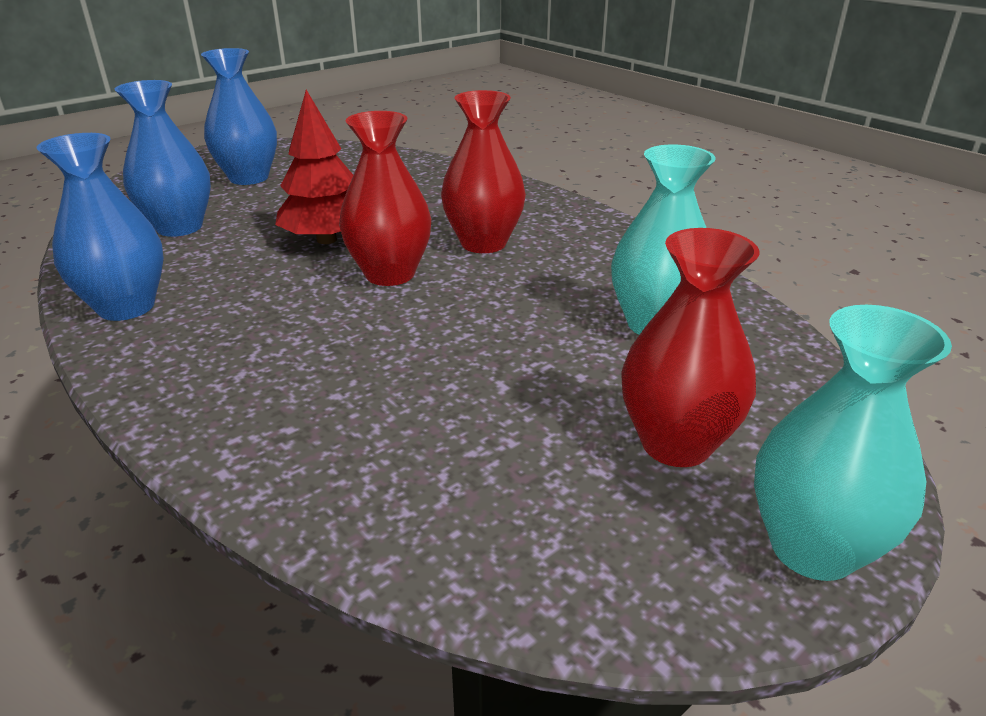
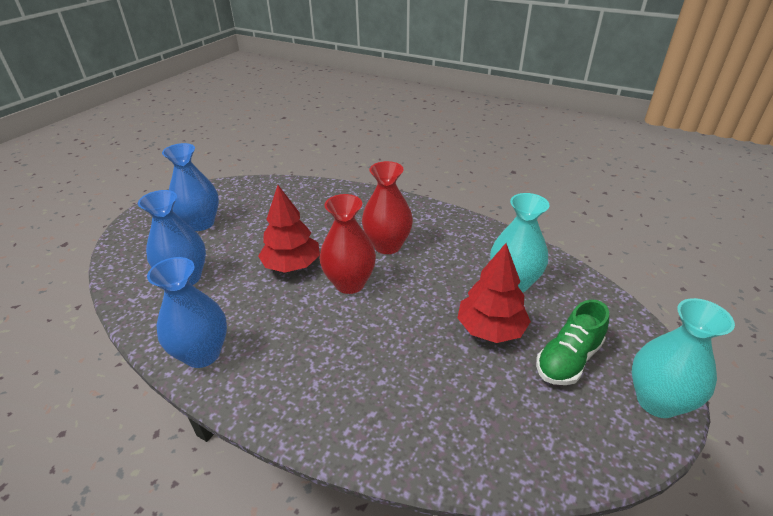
camera: 20 degrees left, 5 degrees up
red vase [621,228,760,467] -> green shoe [536,300,609,385]
none -> red tree [457,243,531,343]

